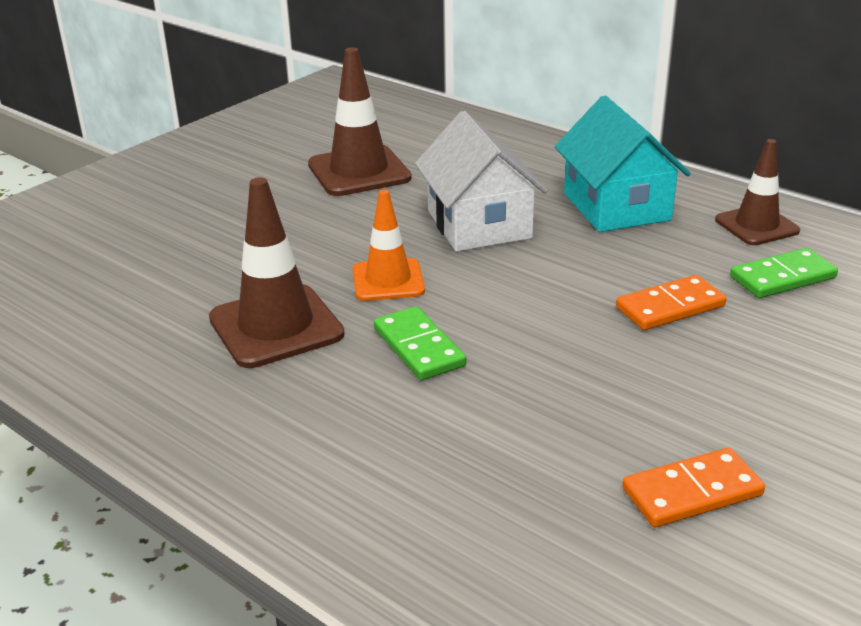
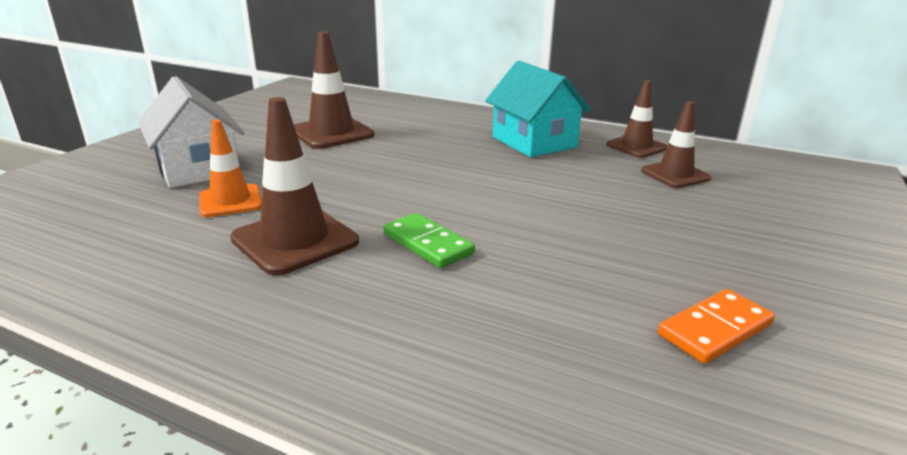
camera: 15 degrees left, 5 degrees down
orange traffic cone [352,190,425,301] -> orange traffic cone moved to [199,120,262,217]
white house [415,111,548,252] -> white house moved to [138,76,244,188]
orange domino [616,275,727,330] -> none
green domino [730,248,838,298] -> brown traffic cone [641,101,711,188]

